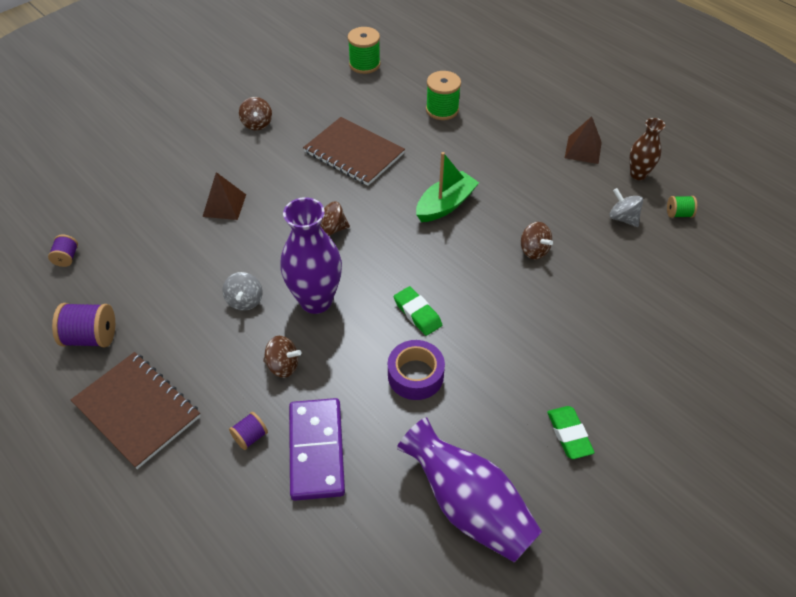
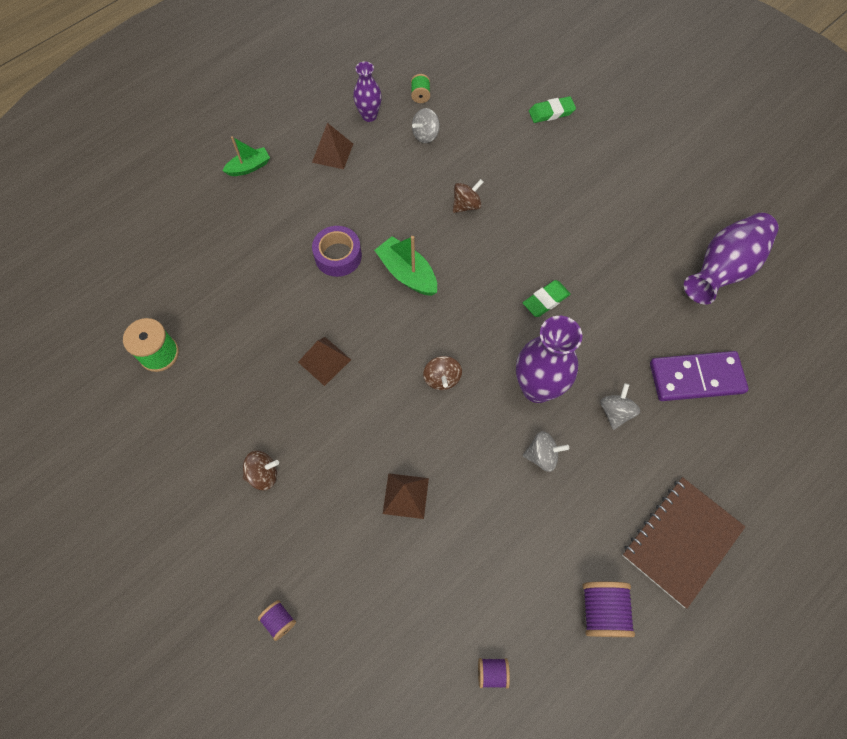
camera: 90 degrees left, 15 degrees up
purple spool [229,412,268,450] -> purple spool moved to [258,600,296,641]
brown spinning top [263,336,302,378] -> grey spinning top [600,383,640,430]
brown notebook [303,117,405,186] -> brown pyramid [298,337,351,386]
purple tape [388,340,445,400] -> purple tape moved to [312,226,362,277]
green spool [426,71,461,120] -> none
green eraser [547,406,595,459] -> green eraser moved to [529,96,576,123]
brown vase [629,118,665,180] -> purple vase [353,61,382,122]
none -> green boat [222,136,270,176]

